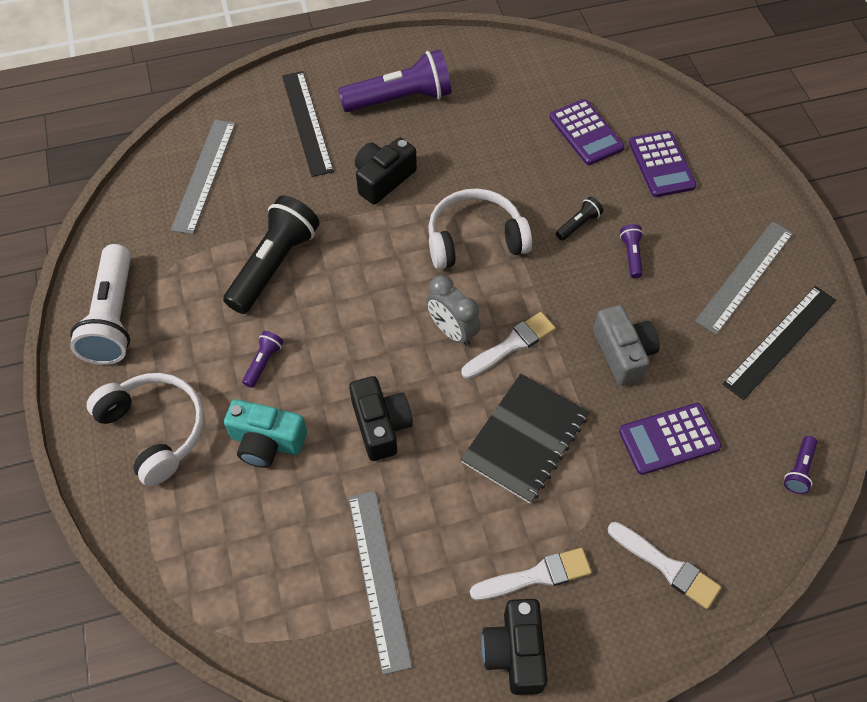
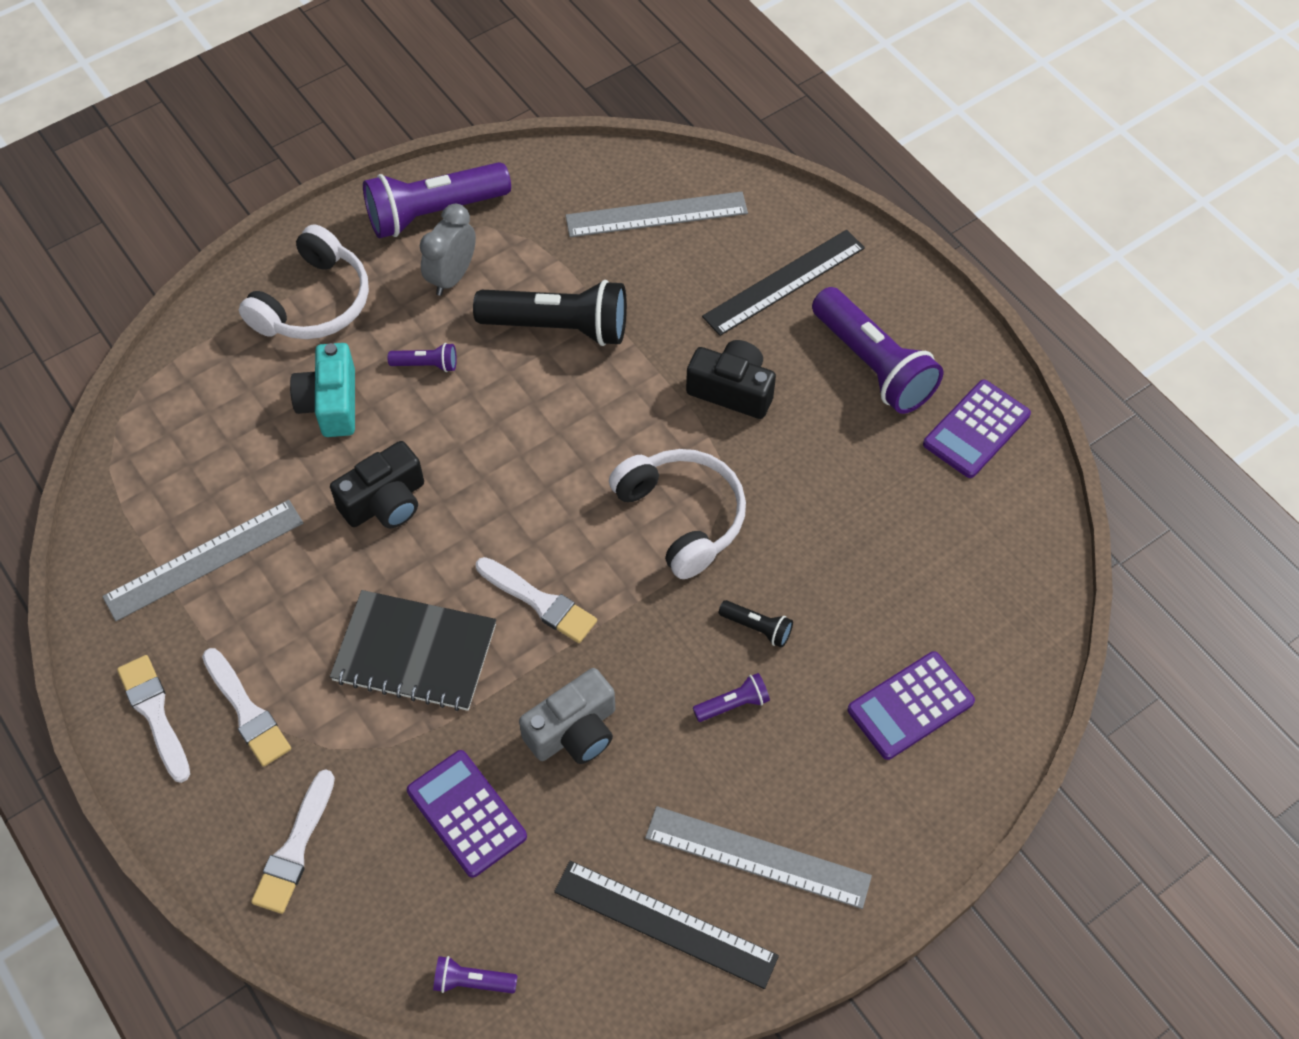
camera: 70 degrees right, 0 degrees up
white flashlight [70,244,131,365] -> purple flashlight [363,162,511,238]
grey clock [426,275,481,346] -> grey clock moved to [420,204,476,296]
black camera [481,599,547,695] -> white brush [117,655,190,783]
purple calculator [549,99,625,165] -> purple calculator moved to [923,380,1031,478]

